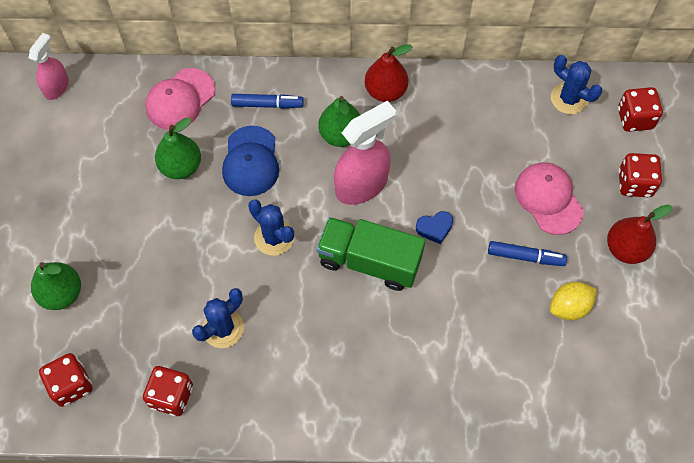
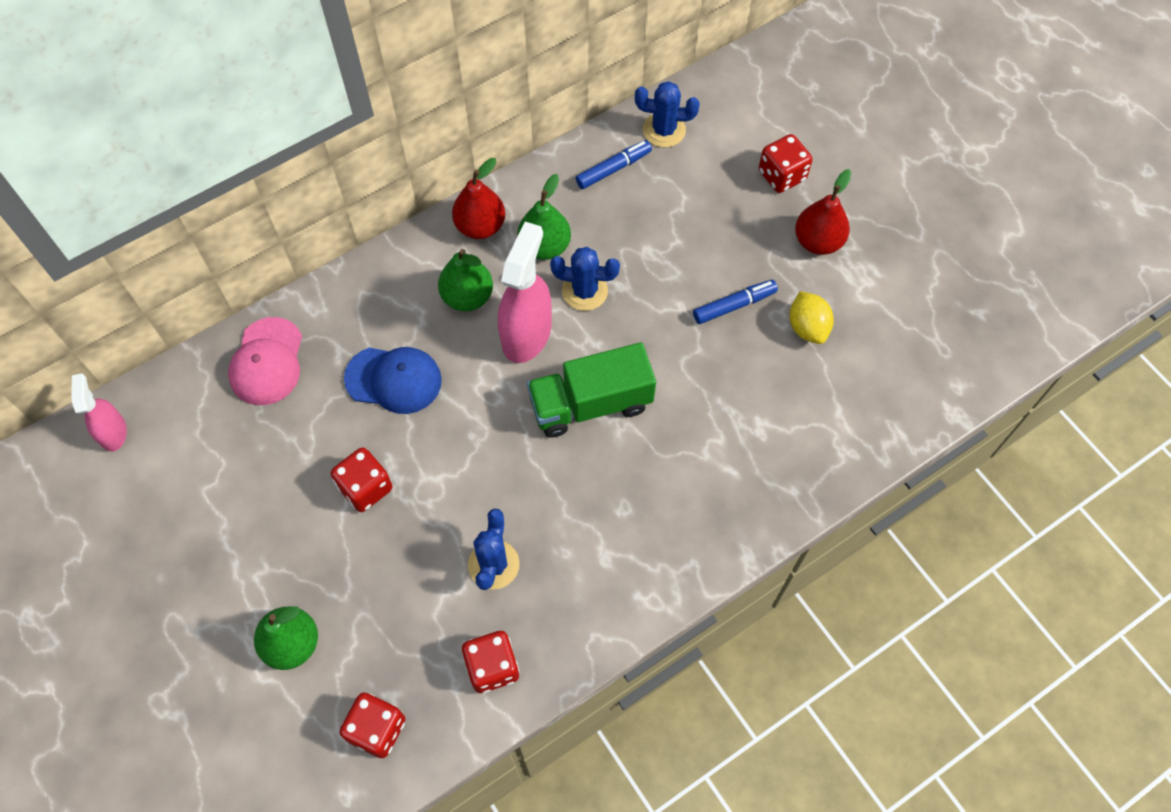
camera: 35 degrees left, 0 degrees up
green pear [155,117,201,179] -> green pear moved to [517,174,571,260]
blue cap [222,126,279,196] -> blue cap turned 45 degrees counterclockwise [344,347,442,414]
blue marker [231,94,304,109] -> blue marker moved to [576,140,652,189]
blue cactus [248,199,294,256] -> blue cactus moved to [550,247,620,311]
blue heart [416,211,453,244] -> none
pink cap [515,162,584,235] -> none
yellow lemon [550,282,597,320] -> yellow lemon turned 45 degrees counterclockwise [790,291,834,344]
red dice [618,87,663,132] -> red dice moved to [331,448,392,512]

